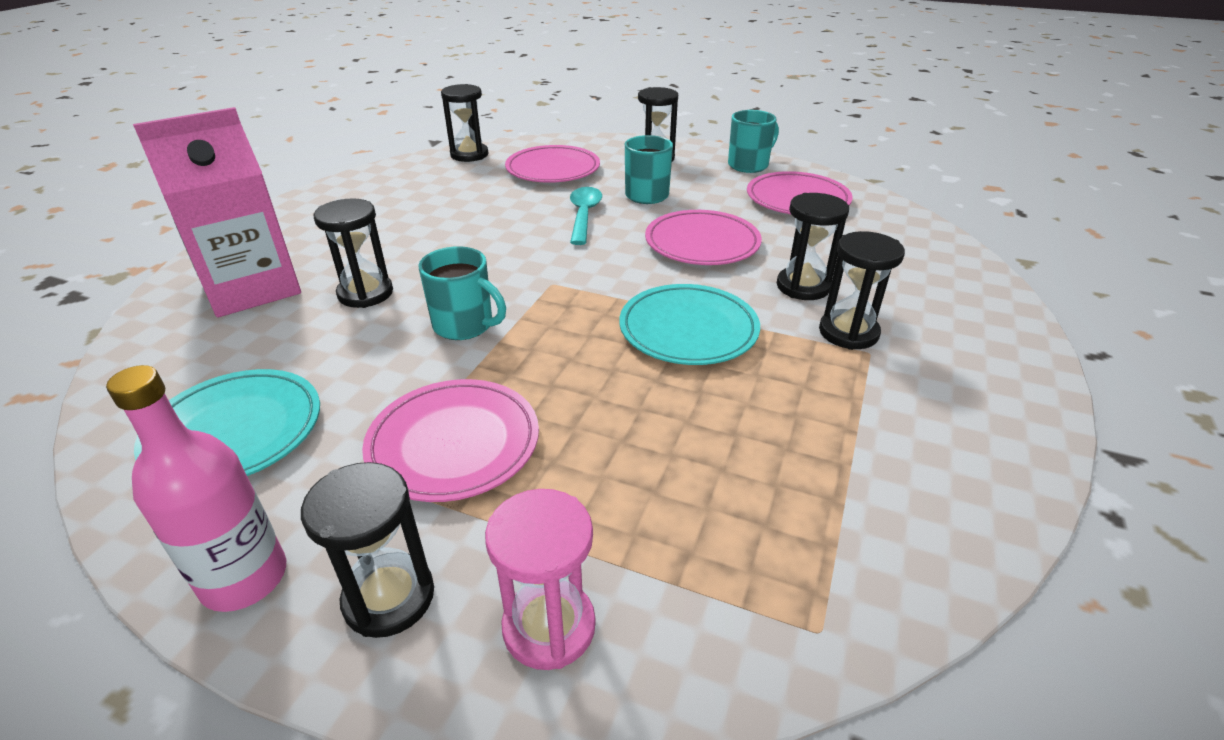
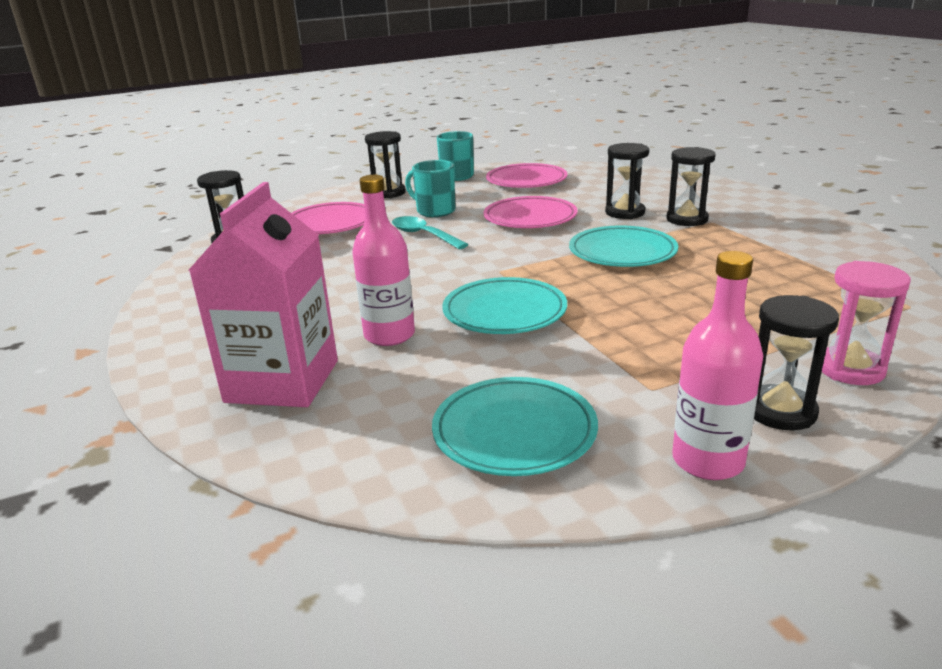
camera: 45 degrees left, 10 degrees down
black hourglass [314,198,393,308] -> pink bottle [352,175,415,346]
pink plate [362,379,539,502] -> none
turquoise mug [418,246,506,340] -> turquoise plate [442,277,567,334]

